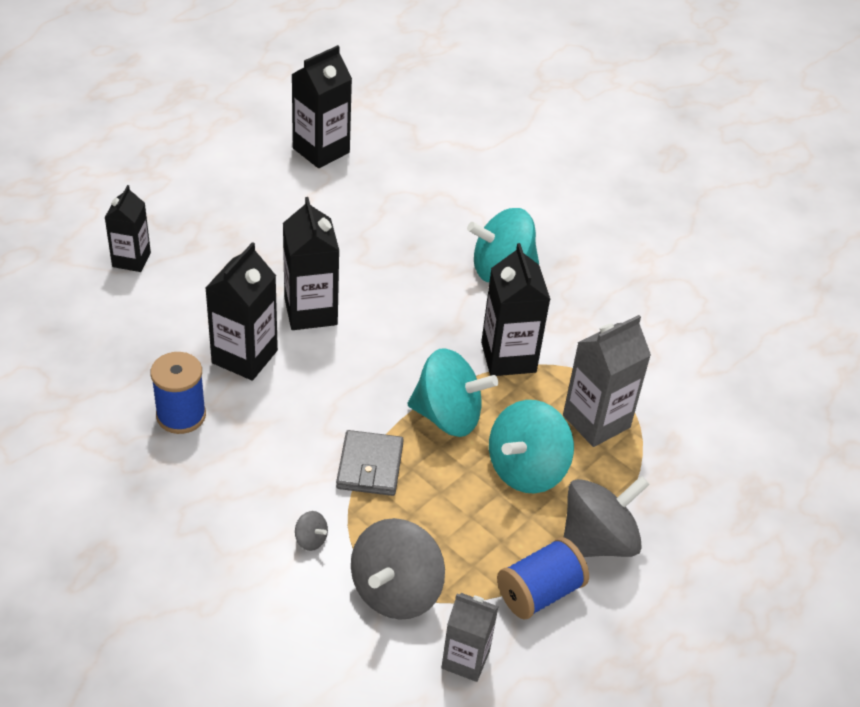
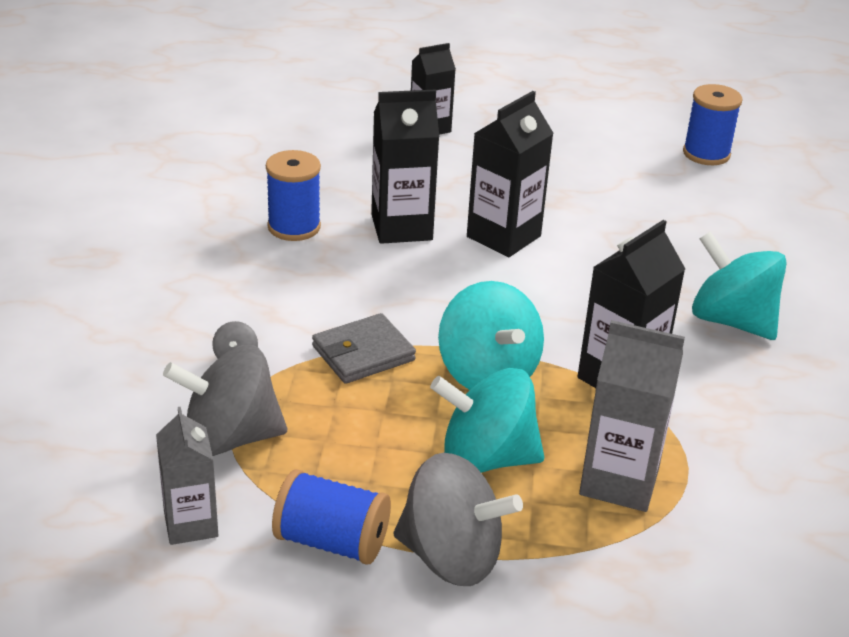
camera: 55 degrees right, 10 degrees down
black carton [291,45,352,168] -> blue spool [683,84,743,165]

